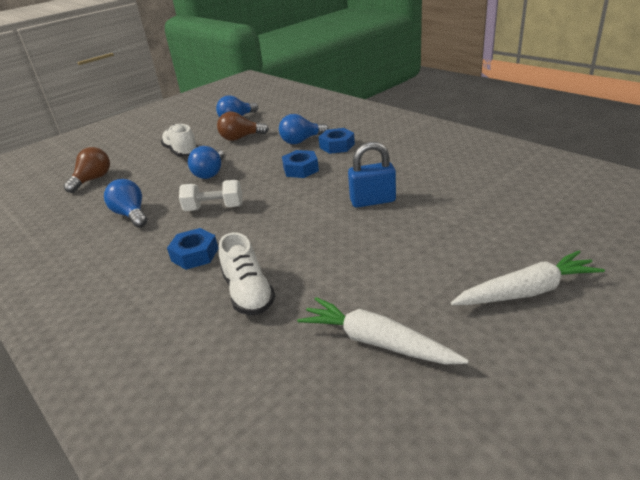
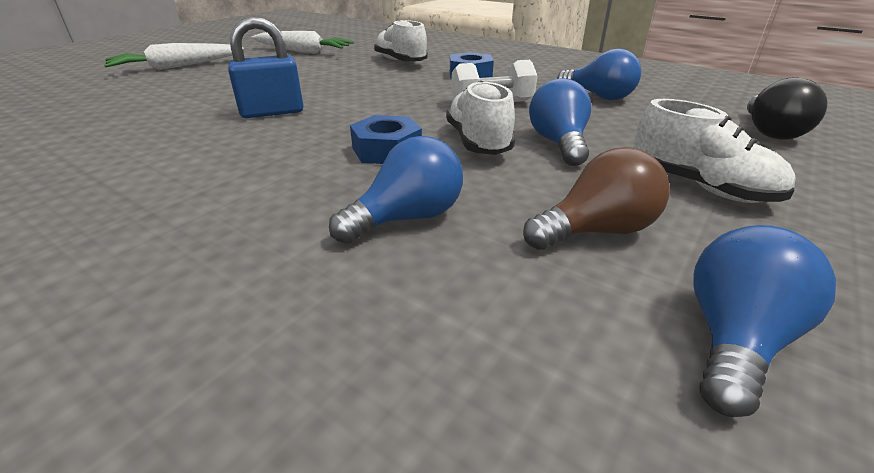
camera: 165 degrees right, 0 degrees up
brown light bulb [64,147,110,193] -> black light bulb [747,77,827,140]
blue nut [319,128,355,154] -> none
none -> white shoe [446,81,515,155]

